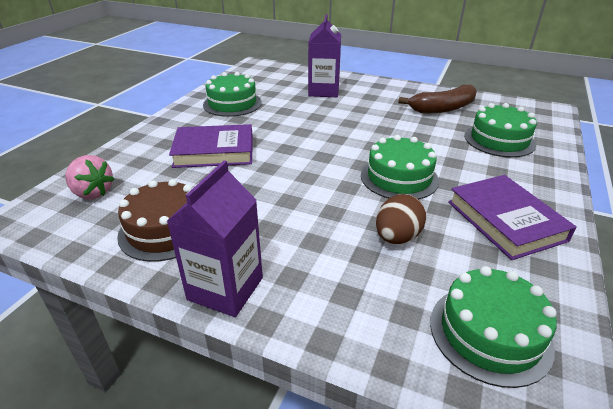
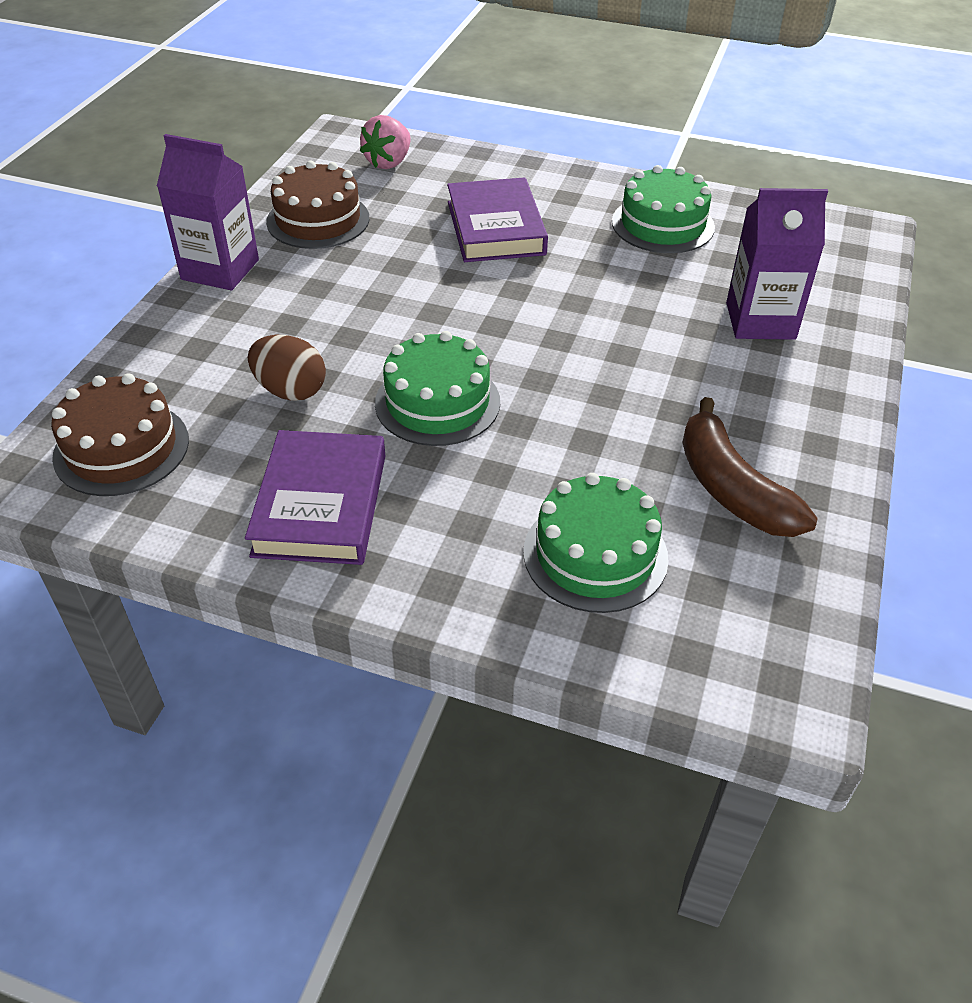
camera: 85 degrees right, 10 degrees up
green cake [430,266,557,388] -> brown cake [51,373,189,496]
purple book [448,175,577,260] -> purple book turned 60 degrees counterclockwise [245,430,385,565]

